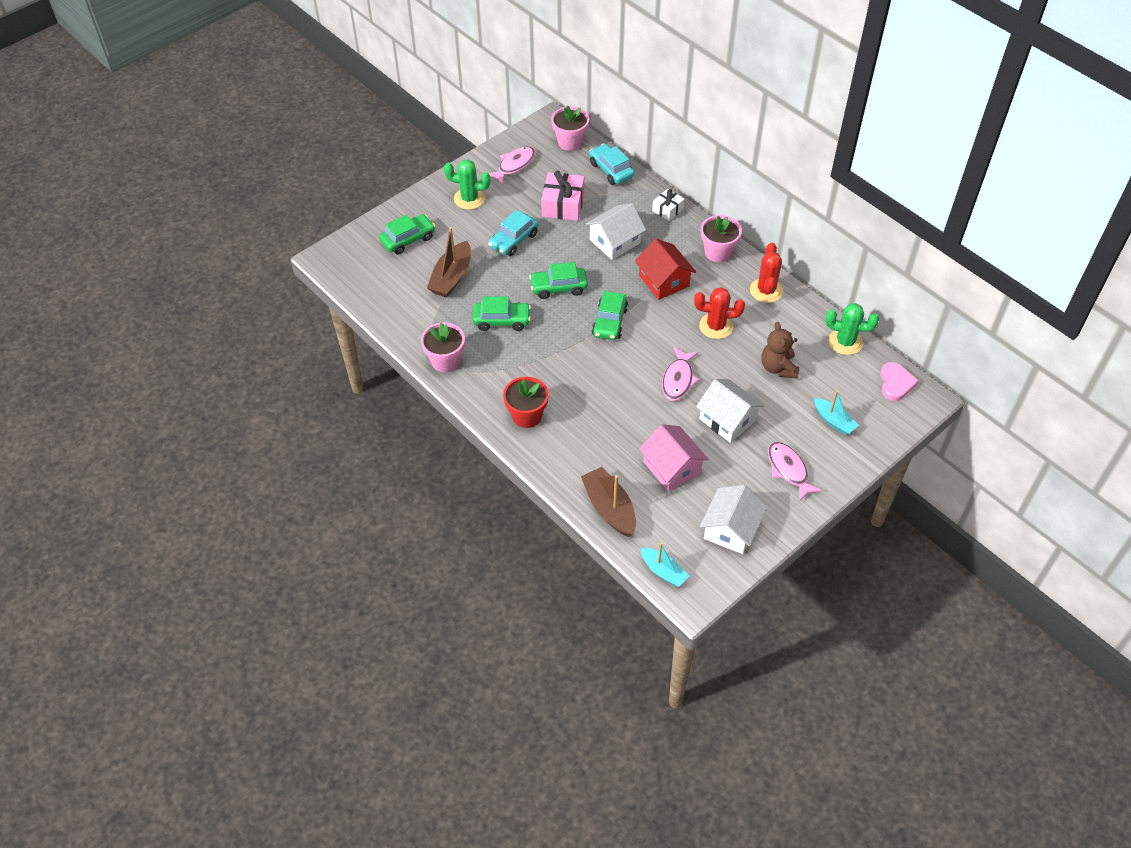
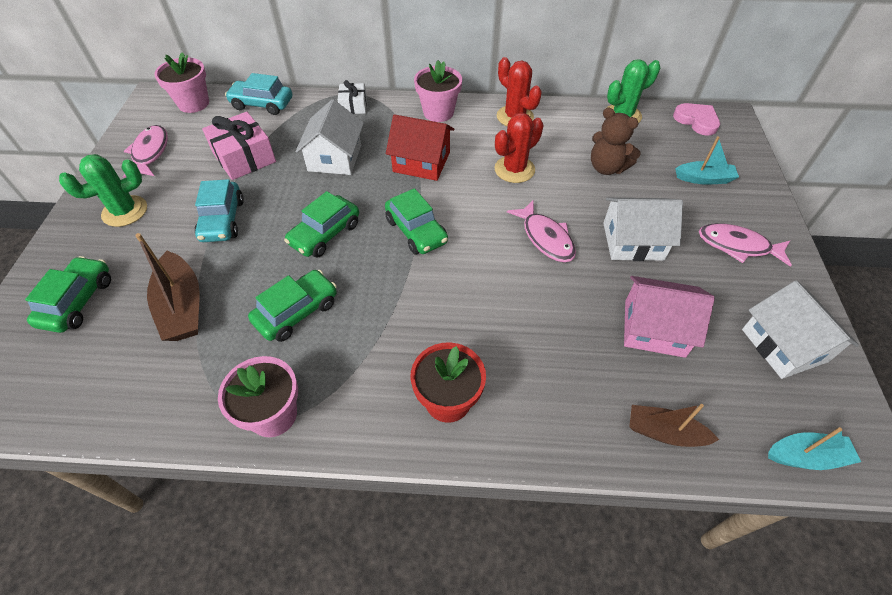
camera: 45 degrees left, 0 degrees up
brown boat [581,467,636,537] -> brown boat [629,404,719,447], size x0.65

